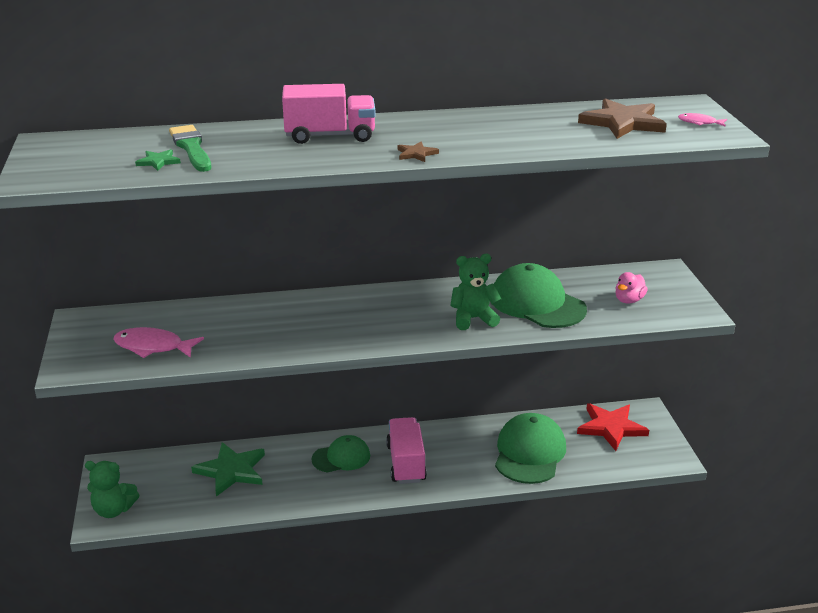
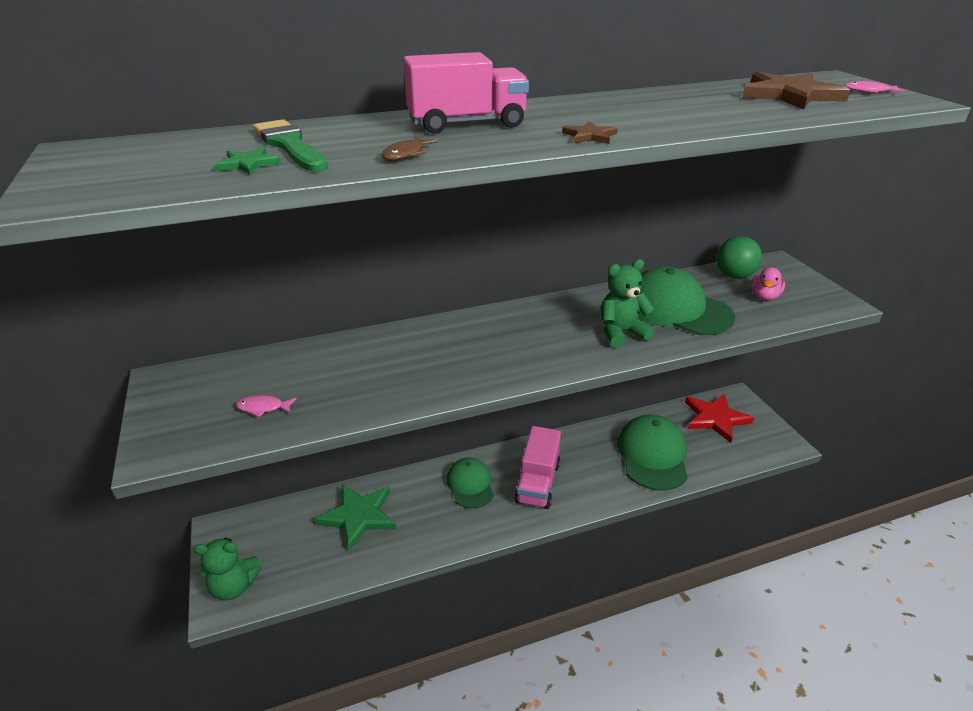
camera: 10 degrees left, 5 degrees up
pink fish [113,327,204,358] -> pink fish [236,395,297,417], size x0.53
green cap [312,435,370,473] -> green cap turned 75 degrees counterclockwise [447,457,494,509]
pink truck [386,417,427,484] -> pink truck turned 150 degrees counterclockwise [514,426,561,509]
none -> brown fish [382,137,437,161]
none -> green ball [717,236,762,279]

